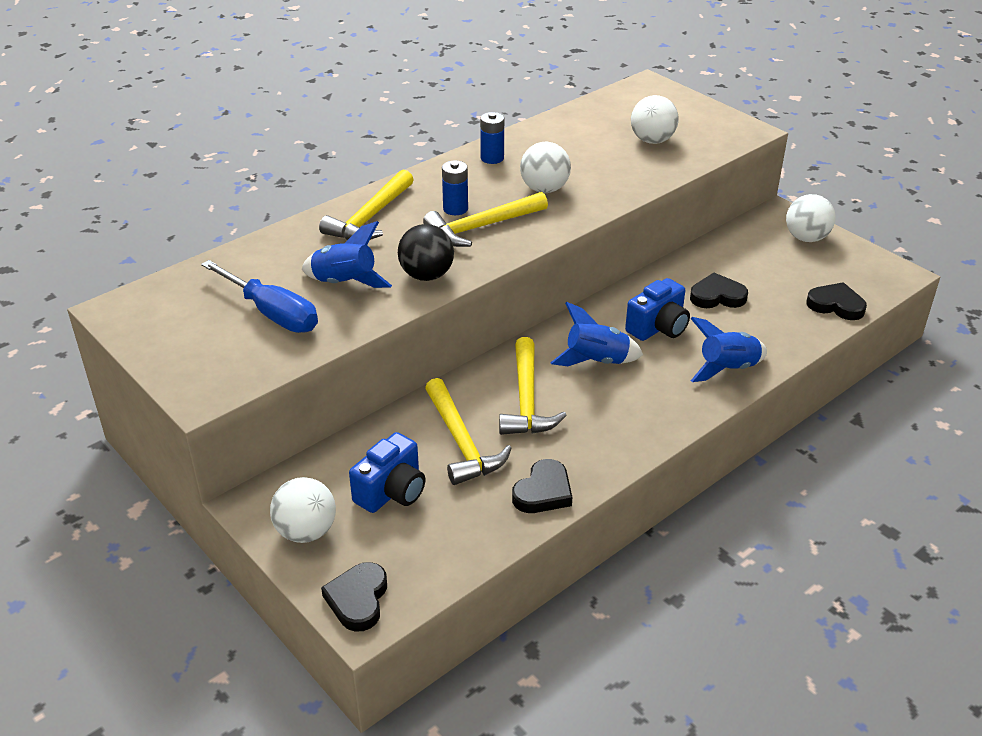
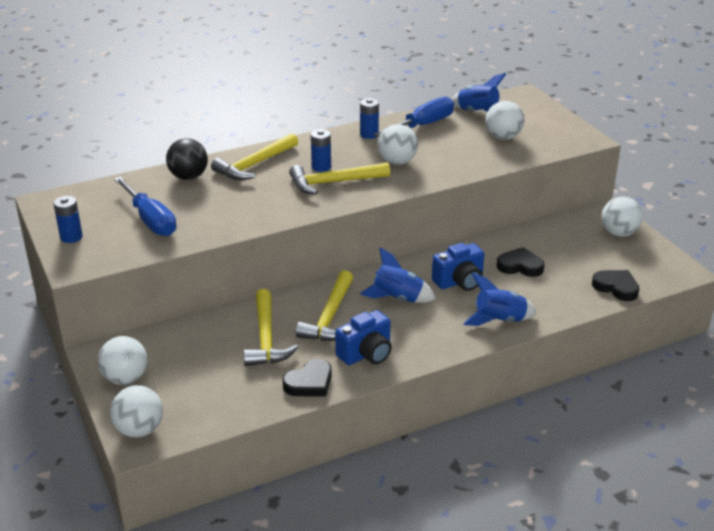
camera: 15 degrees right, 5 degrees down
blue rocket [302,221,392,288] -> blue rocket moved to [452,73,506,112]
black heart [321,562,387,632] -> white ball [110,385,163,438]
blue camera [349,432,426,513] -> blue camera moved to [335,310,392,365]
black ball [398,224,454,281] -> black ball moved to [166,138,208,180]
none -> blue battery [53,196,83,243]
none -> blue screwdriver [373,97,454,137]

